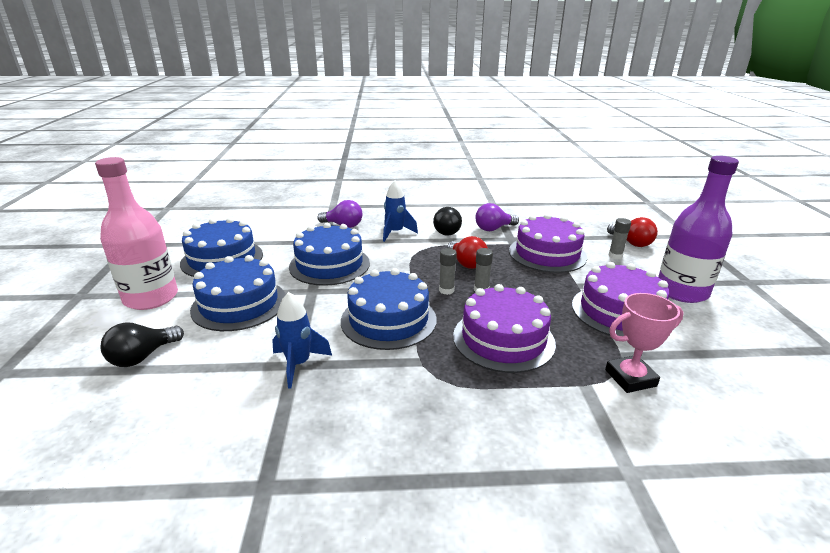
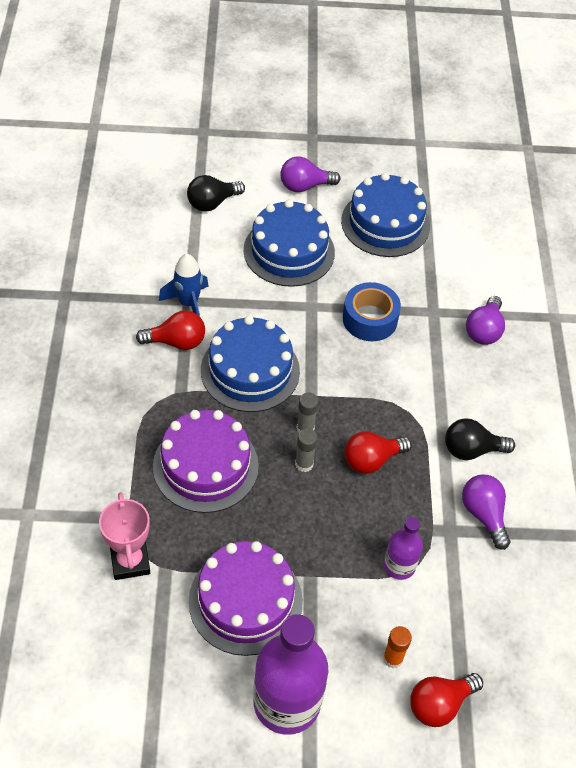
camera: 90 degrees right, 25 degrees up
pink bottle [95,157,178,310] -> purple light bulb [280,156,341,192]
black light bulb [100,323,184,367] -> black light bulb turned 75 degrees counterclockwise [187,175,245,212]
blue cake [289,223,370,286] -> blue tape [343,282,401,341]
blue rocket [383,180,418,242] -> none
purple cake [509,214,587,273] -> purple bottle [384,517,423,580]
grey glue stick [609,218,631,259] -> orange glue stick [383,626,412,668]
none -> red light bulb [136,310,205,350]

